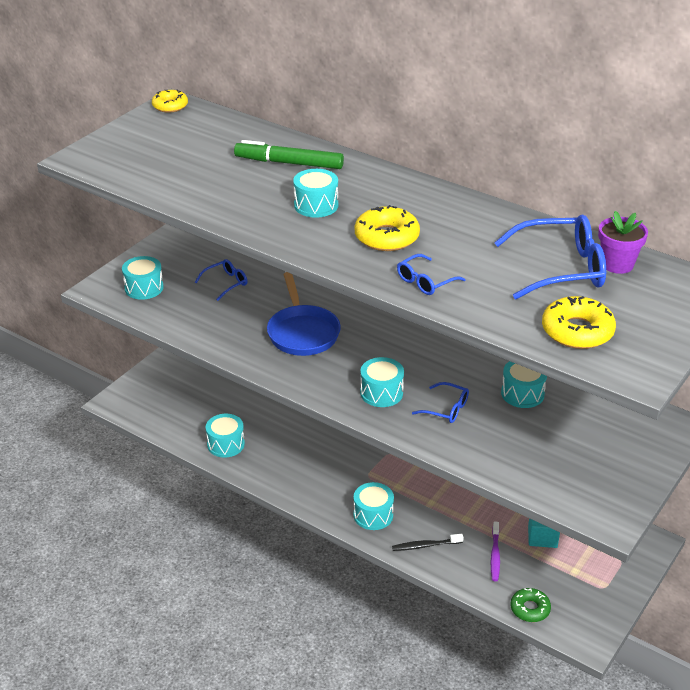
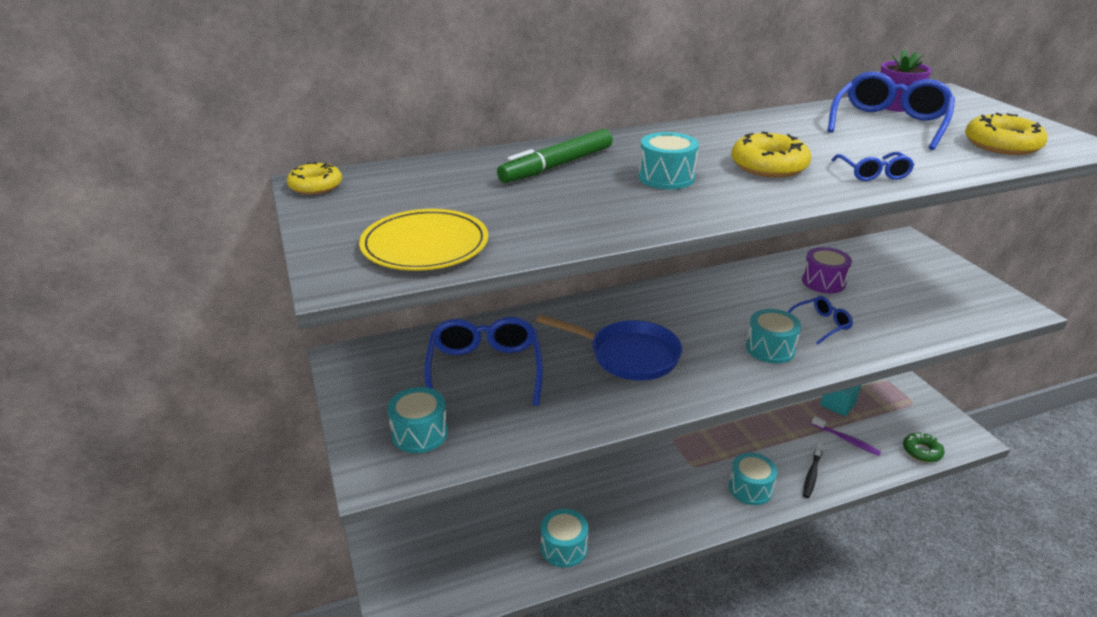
camera: 55 degrees left, 5 degrees down
blue glasses [195,259,247,301] -> blue glasses [424,317,543,406], size x1.92
turquoise drum [501,361,547,408] -> purple drum [802,247,852,293]
none -> yellow plate [359,209,488,271]

